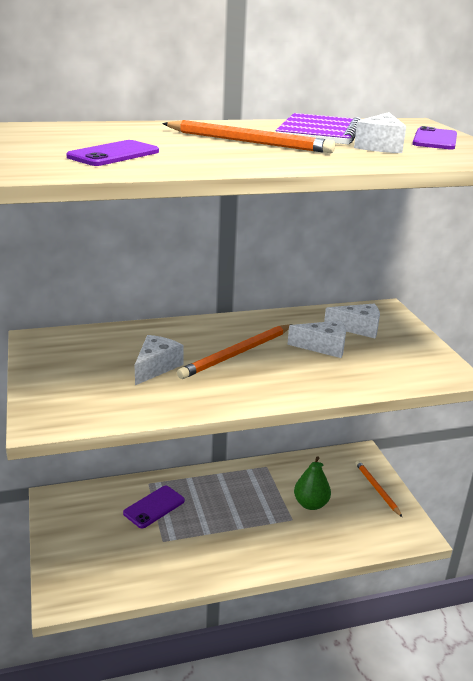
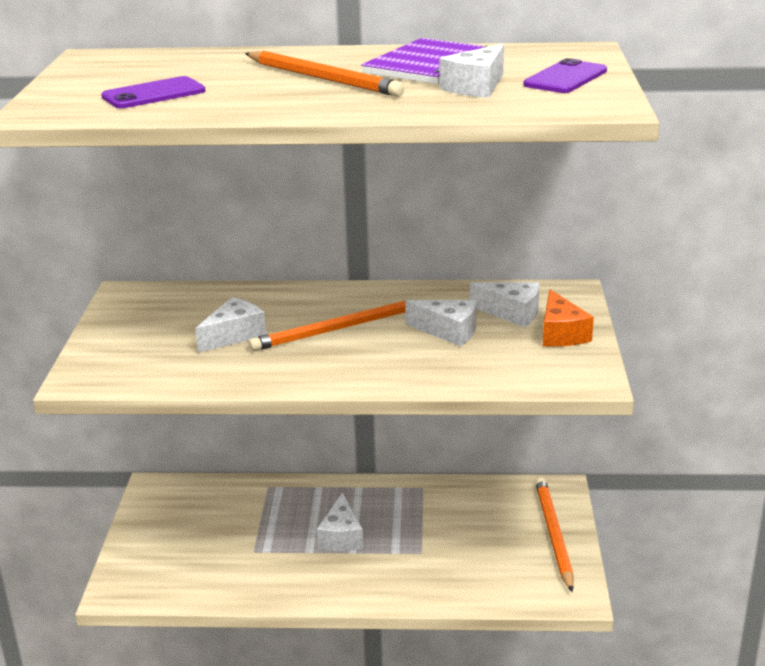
camera: 20 degrees right, 0 degrees up
purple phone [123,486,185,528] -> none
green pear [294,456,331,510] -> none
orange pencil [356,461,402,517] -> orange pencil [535,477,574,592], size x1.52
none -> white cheese [317,492,363,551]
none -> orange cheese [543,289,594,347]

